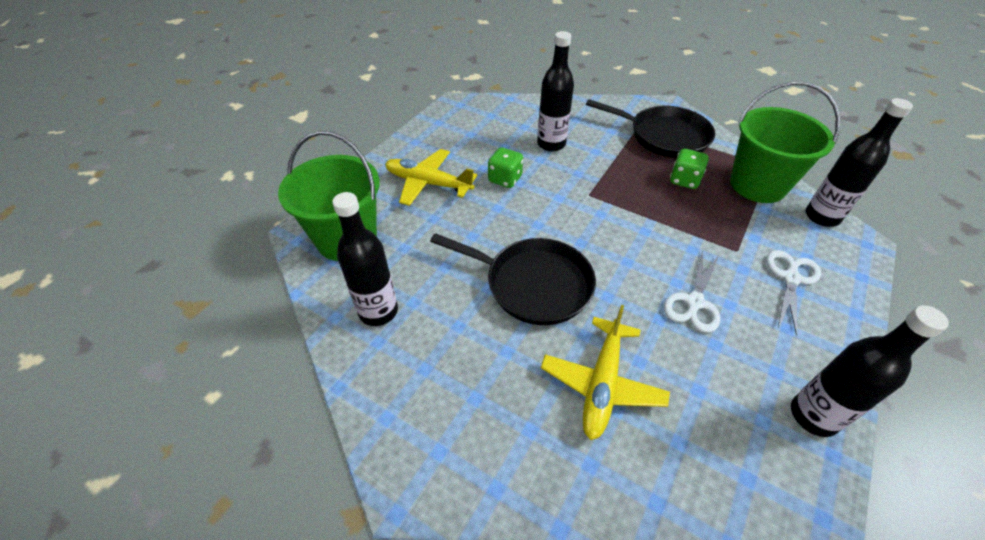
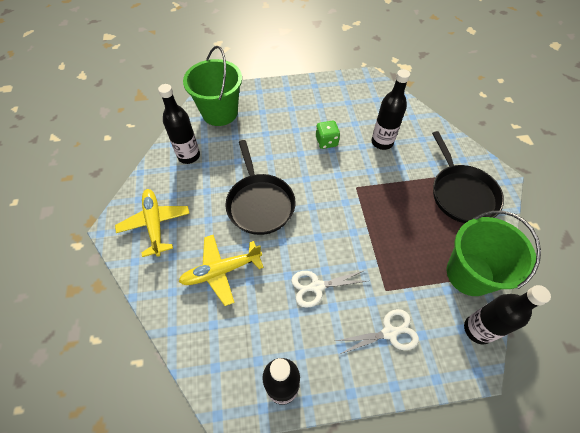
camera: 50 degrees right, 10 degrees up
yellow plane [385,149,477,206] -> yellow plane moved to [115,189,190,257]
green dice [670,149,709,189] -> none

